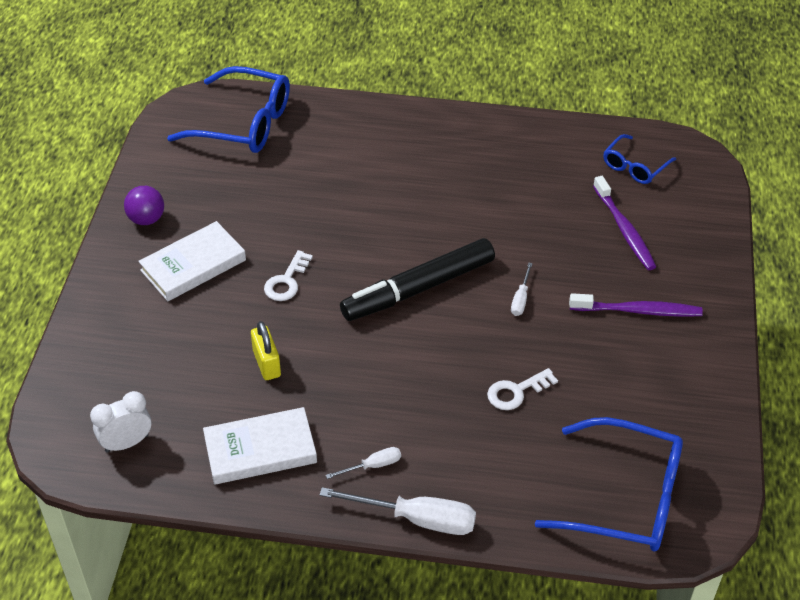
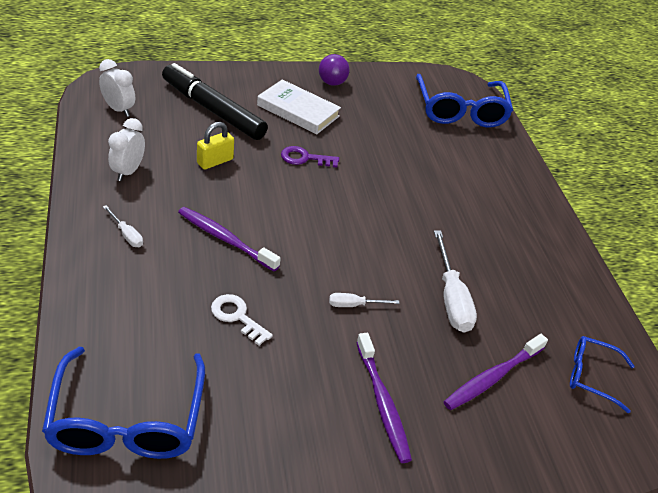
camera: 65 degrees right, 5 degrees down
white book [203,407,317,485] -> white clock [108,118,145,181]
white key [264,250,313,301] -> purple key [281,146,339,167]
white screwdriver [320,487,476,535] -> white screwdriver moved to [434,230,477,333]
black marker [340,238,495,321] -> black marker moved to [162,63,268,140]
none -> purple toothbrush [178,207,281,271]

